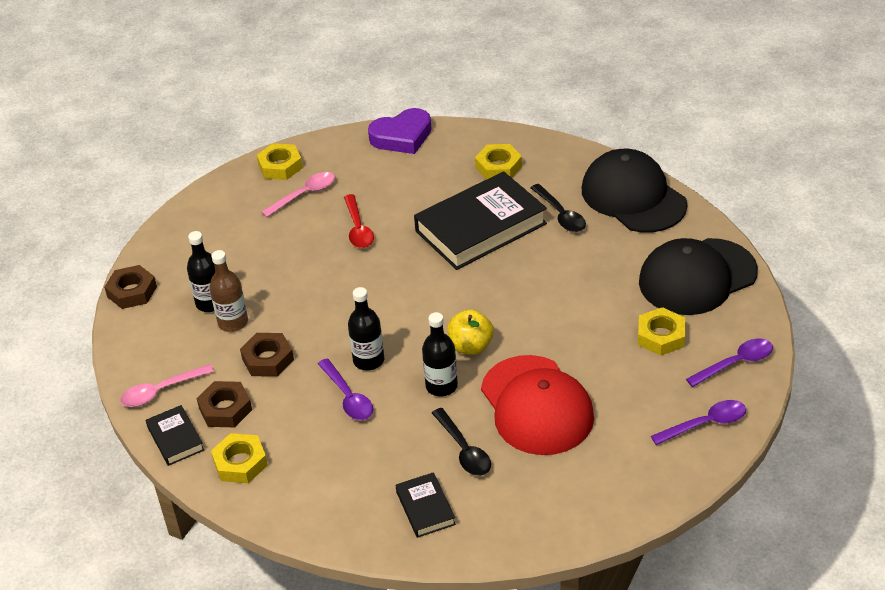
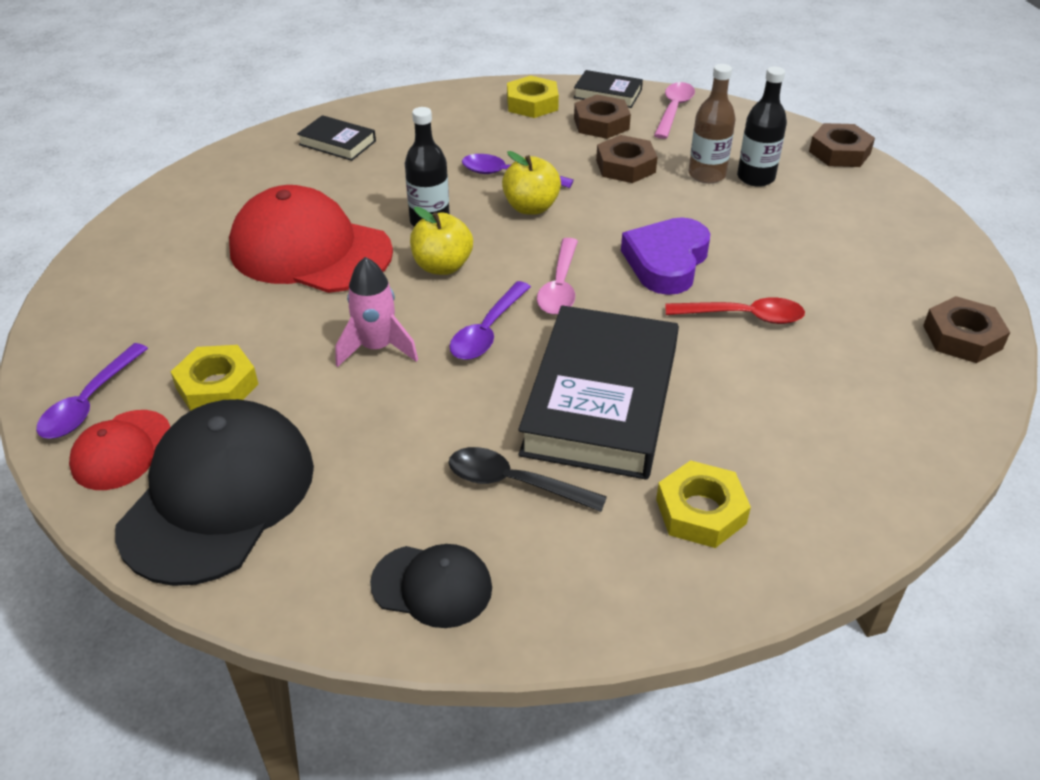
camera: 135 degrees right, 0 degrees up
yellow nut [257,143,303,180] -> brown nut [923,296,1010,363]
pink spoon [261,172,335,217] -> pink spoon moved to [537,238,578,314]
red spoon [344,194,374,248] -> red spoon turned 150 degrees clockwise [666,297,805,324]
black bottle [348,287,384,371] -> yellow apple [502,151,561,215]
purple heart [368,108,432,154] -> purple heart moved to [621,217,711,295]
black spoon [432,408,491,476] -> none
black cap [582,149,687,232] -> black cap [370,544,492,628], size x0.52
purple spoon [651,400,746,445] -> purple spoon moved to [449,281,531,360]
none -> red cap [69,410,170,490]
none -> pink rocket [335,257,418,367]

